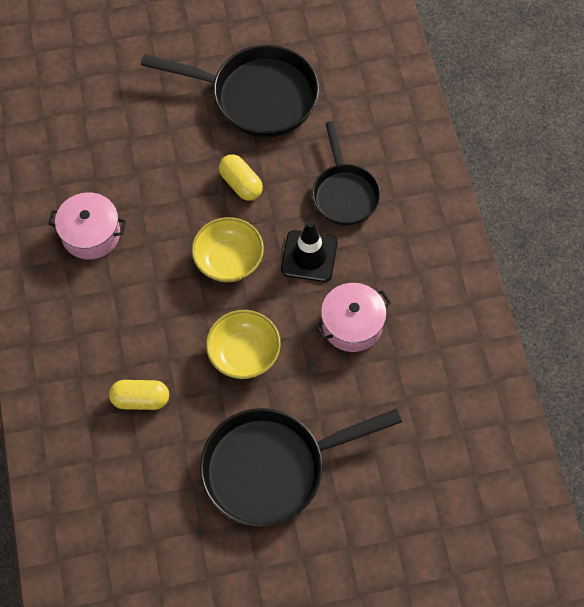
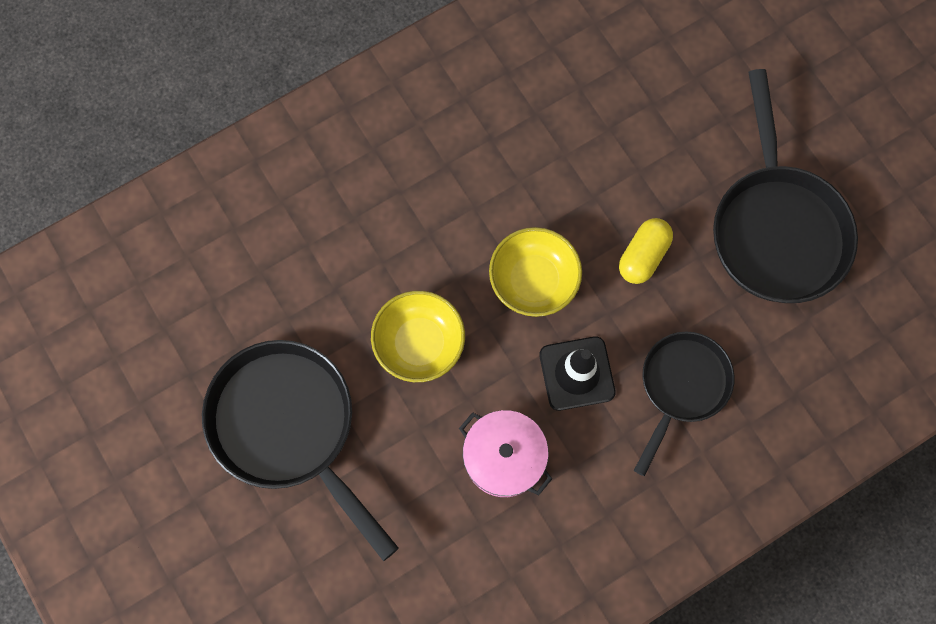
camera: 70 degrees right, 10 degrees up
pink pot [48,192,126,260] -> none
yellow capsule [109,380,169,410] -> none
black pan [312,121,381,226] -> black pan turned 150 degrees clockwise [634,331,735,476]

